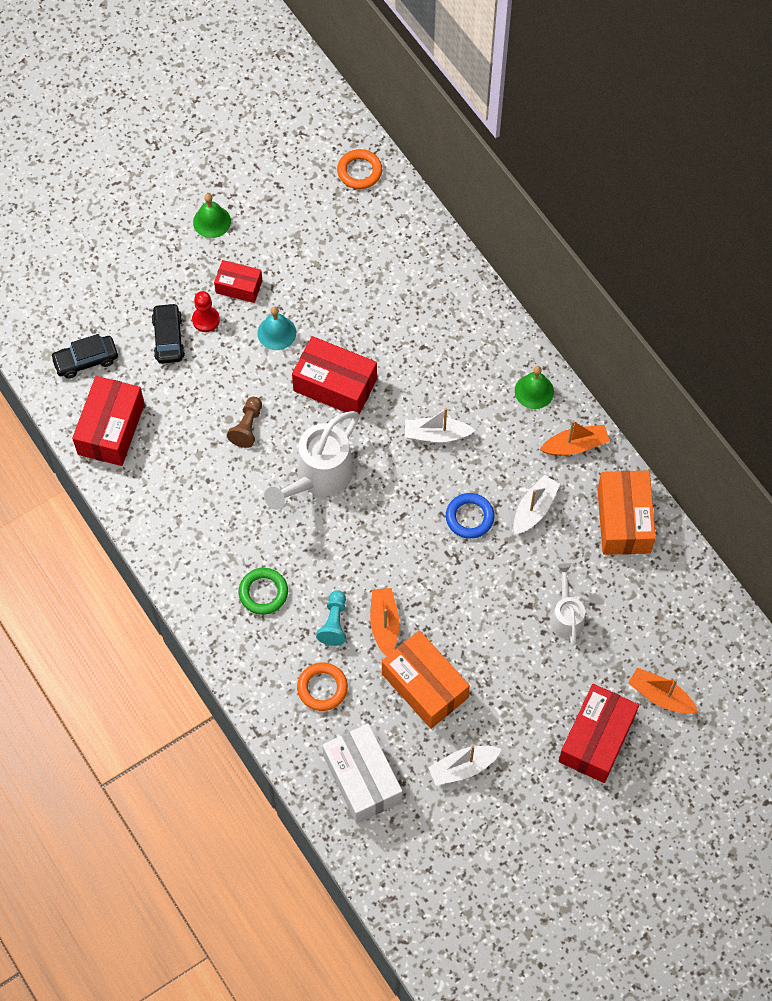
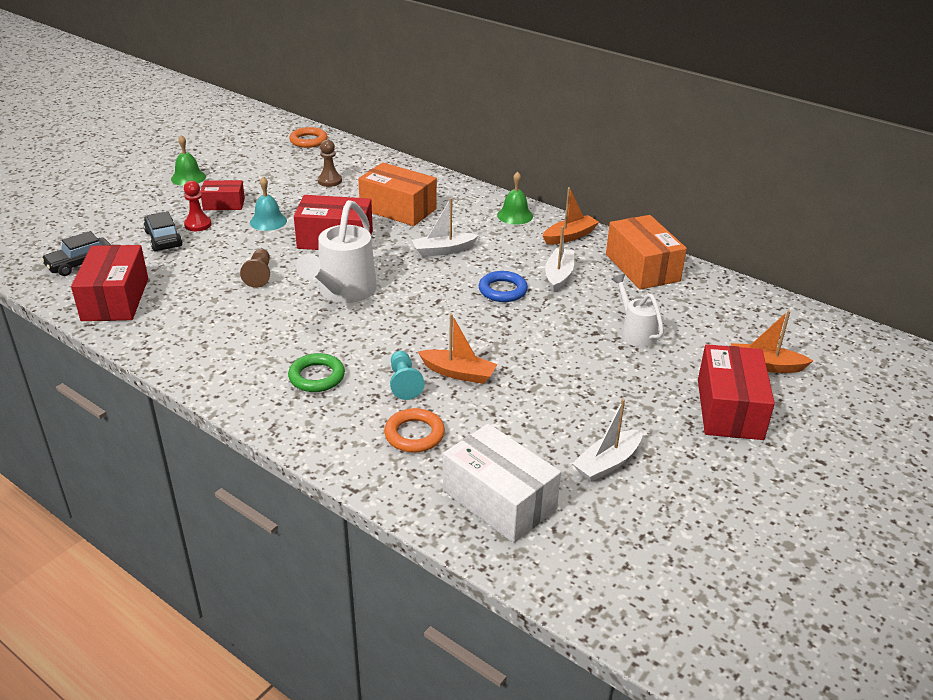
camera: 20 degrees left, 30 degrees down
orange boat [370,588,400,656] -> orange boat turned 135 degrees clockwise [418,314,497,384]
orange box [382,630,470,729] -> orange box moved to [358,163,437,226]
none -> brown pawn [318,139,342,187]

